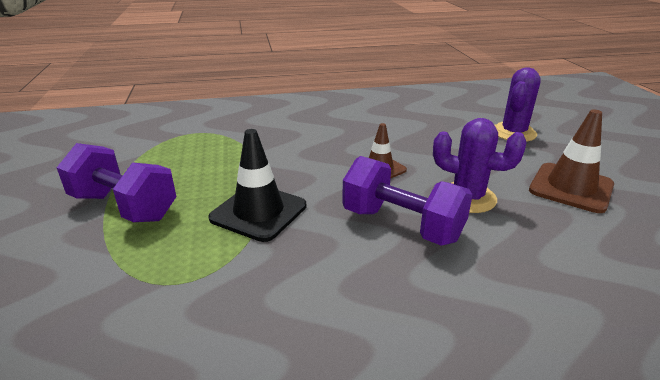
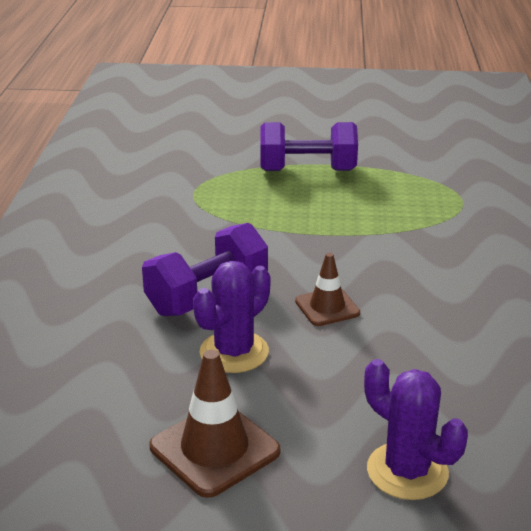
camera: 105 degrees right, 0 degrees up
purple dumbbell [56,143,176,222] -> purple dumbbell turned 45 degrees clockwise [260,122,358,171]
black traffic cone [208,129,306,242] -> none

